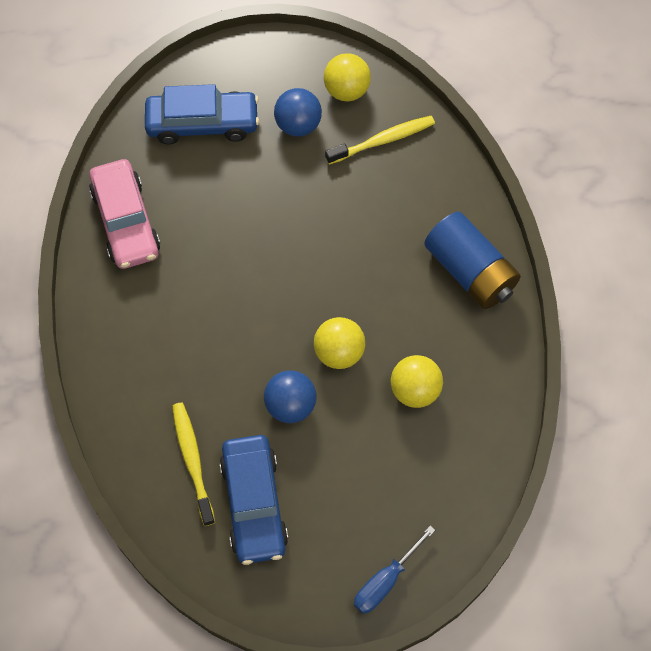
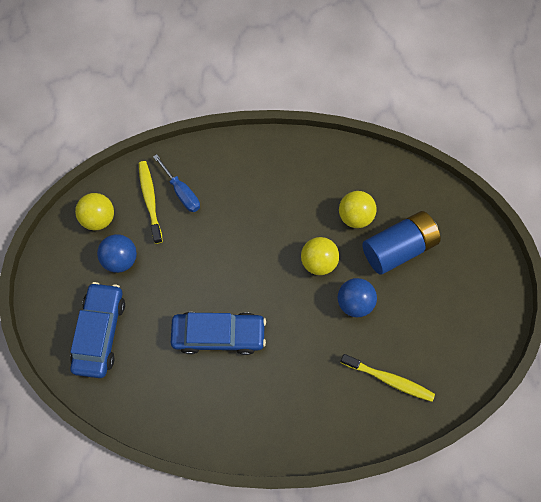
camera: 80 degrees left, 5 degrees up
pink car [89,159,160,269] -> none
yellow toothbrush [172,403,215,526] -> yellow toothbrush turned 150 degrees counterclockwise [340,354,435,402]
blue car [220,435,288,565] -> blue car moved to [171,312,266,355]
blue screwdriver [354,526,435,614] -> blue screwdriver moved to [153,154,200,212]
blue battery [424,212,521,309] -> blue battery moved to [362,211,441,275]

